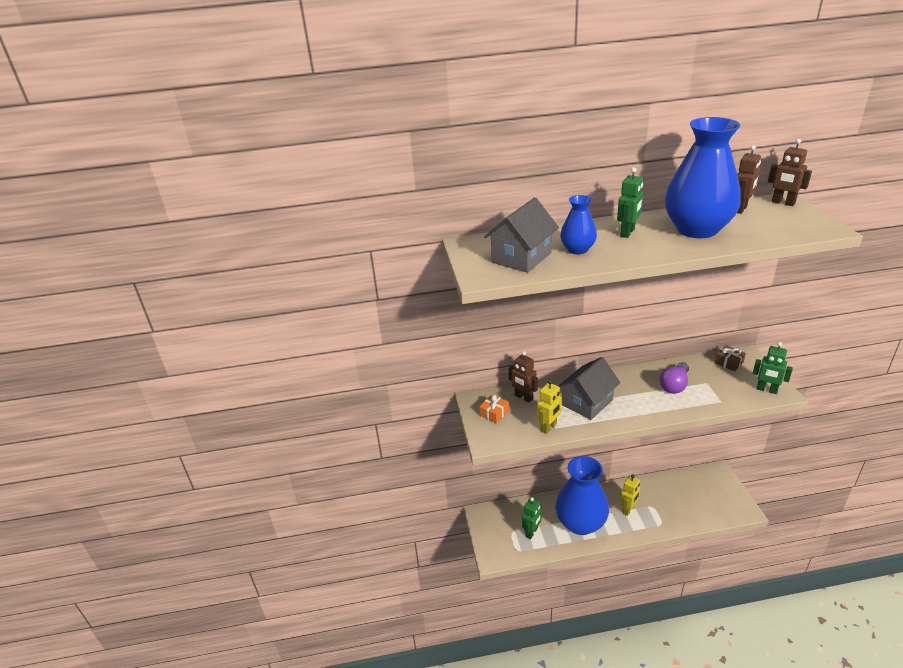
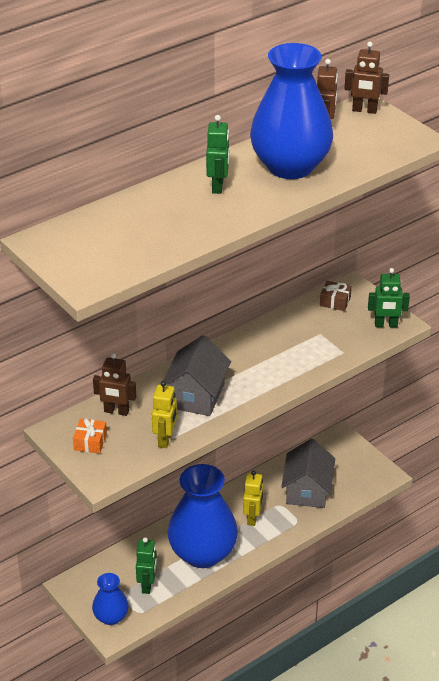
camera: 30 degrees left, 5 degrees up
grey house [484,198,559,273] -> grey house moved to [281,439,335,508]
blue vase [560,195,597,254] -> blue vase moved to [92,573,128,625]
purple light bulb [660,362,689,394] -> none

